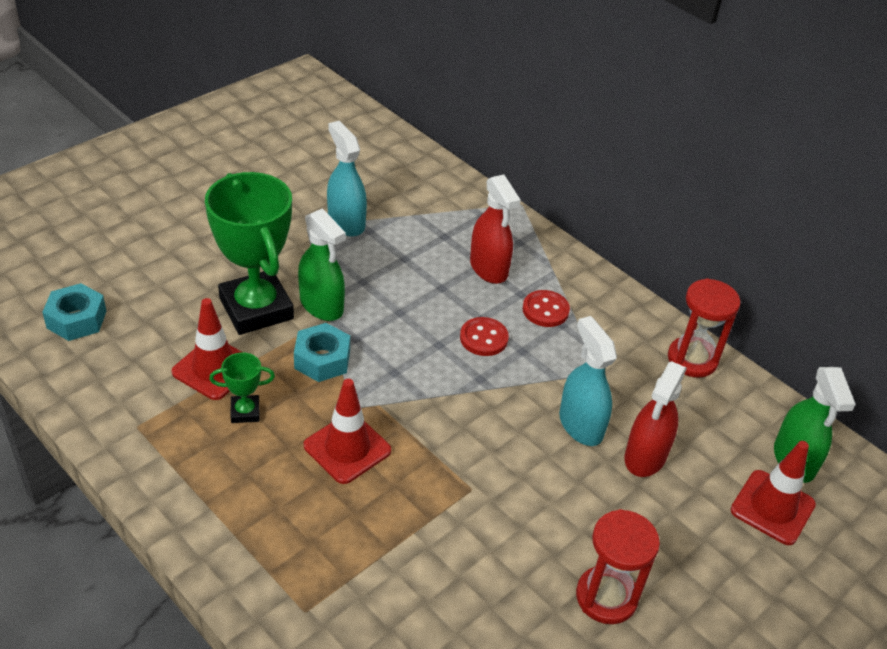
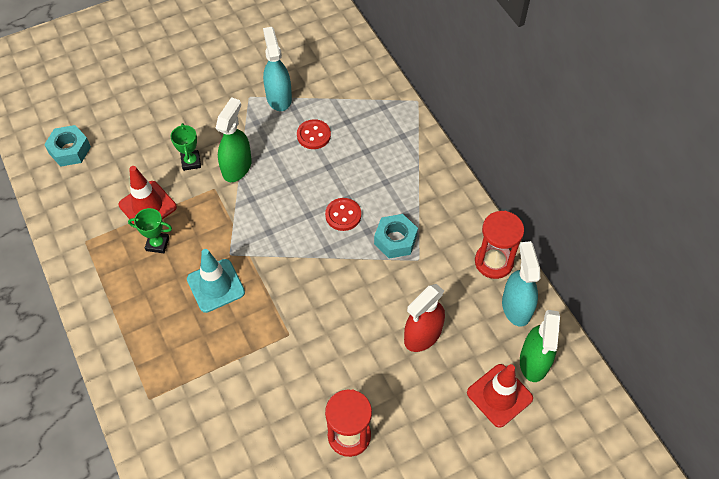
camera: 20 degrees right, 15 degrees up
green trophy [205,172,294,335] -> green trophy [171,123,201,171], size x0.44
turquoise nut [294,323,350,382] -> turquoise nut moved to [374,214,418,259]
green spray bottle [298,208,346,321] -> green spray bottle turned 135 degrees counterclockwise [216,97,252,182]
red traffic cone [304,379,391,484] -> turquoise traffic cone [187,249,245,313]
red spray bottle [470,174,521,284] -> none
red button [523,290,570,327] -> red button moved to [297,119,331,149]
turquoise spray bottle [559,316,617,446] -> turquoise spray bottle moved to [502,241,540,327]

